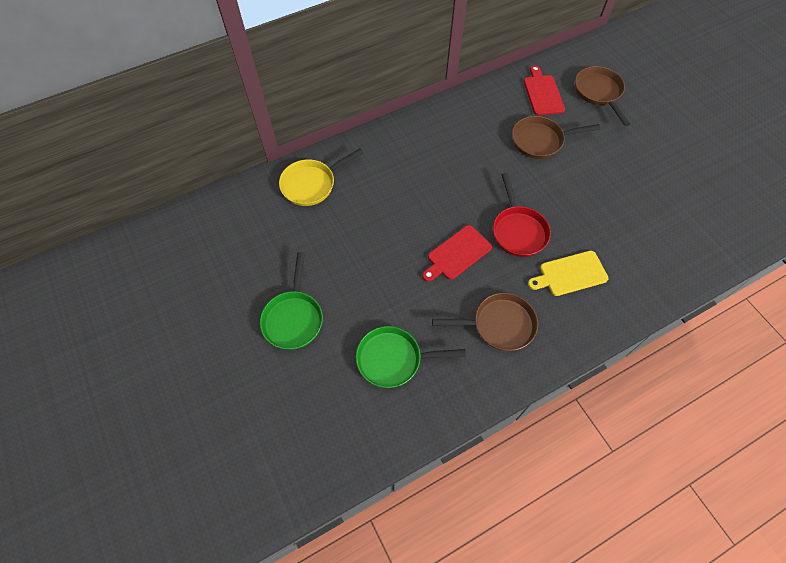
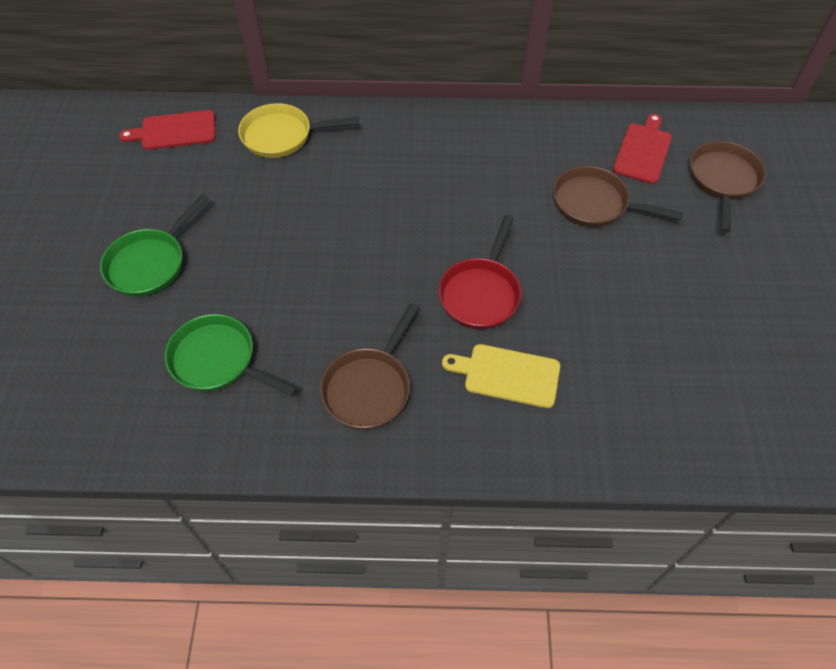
camera: 30 degrees right, 5 degrees down
red cutting board [422,225,492,282] -> red cutting board moved to [119,110,216,150]
brown pan [432,293,538,351] -> brown pan turned 90 degrees clockwise [320,303,419,430]

